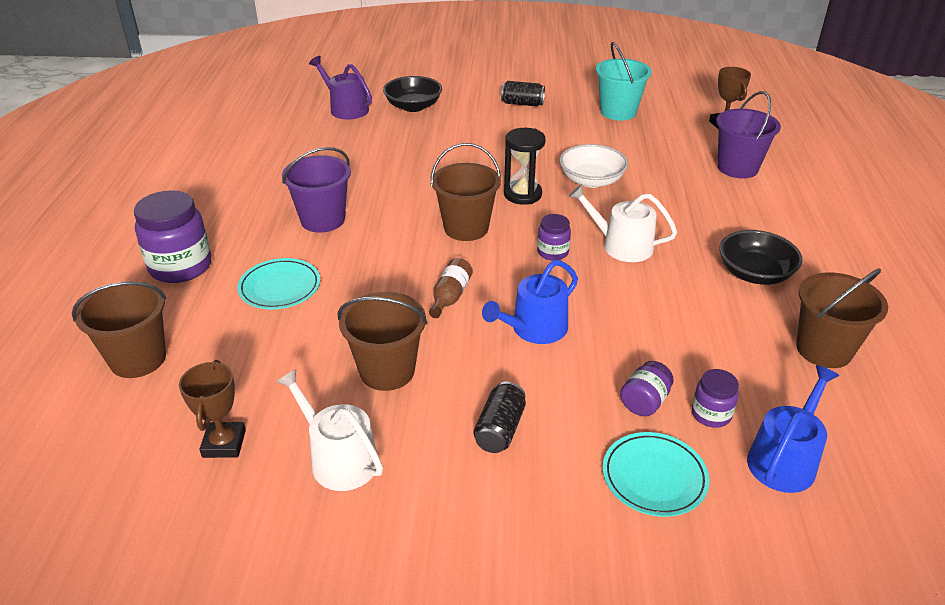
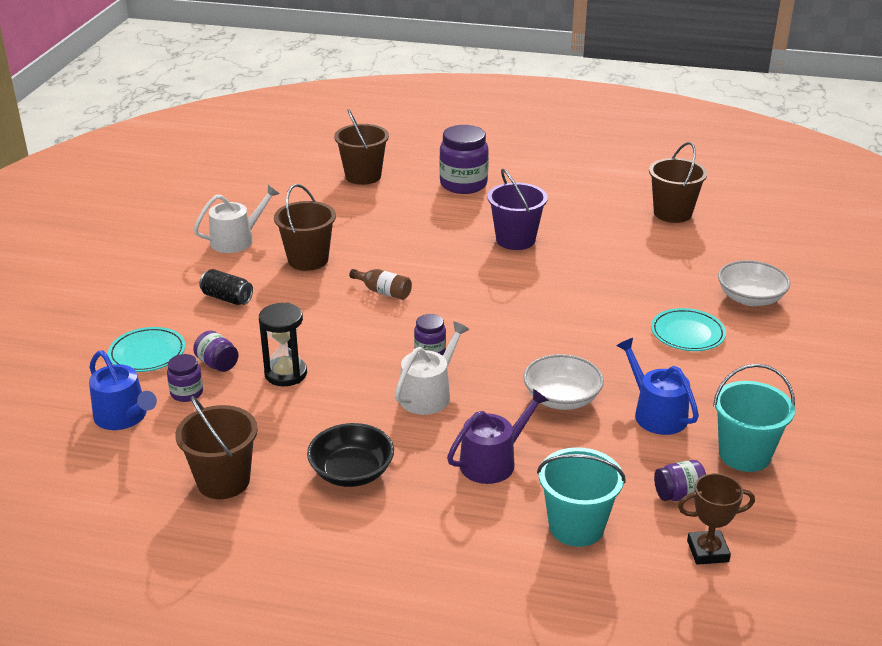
camera: 100 degrees right, 5 degrees down
brown trophy [179,360,246,458] -> none
turquoise plate [237,258,320,309] -> turquoise plate moved to [651,308,726,351]
purple watering can [309,56,372,119] -> purple watering can moved to [447,389,549,484]
black bowl [383,76,442,112] -> white bowl [718,260,790,306]
brown bucket [431,143,501,241] -> brown bucket moved to [649,142,708,223]
blue watering can [482,260,578,344] -> blue watering can moved to [616,338,699,435]
black can [501,81,545,107] -> none
black hourglass [504,128,546,205] -> black hourglass moved to [259,303,307,386]
purple bucket [716,91,781,178] -> turquoise bucket [537,447,626,547]
none -> purple jar [654,460,706,501]

